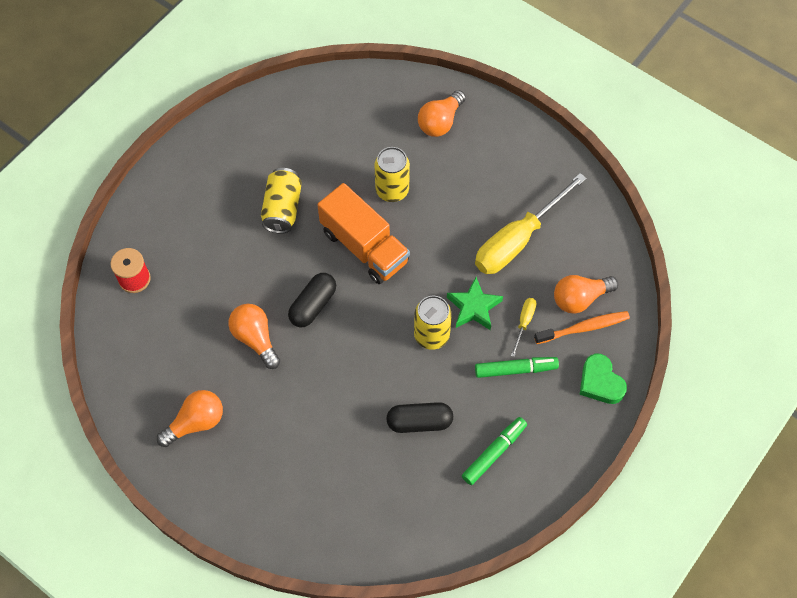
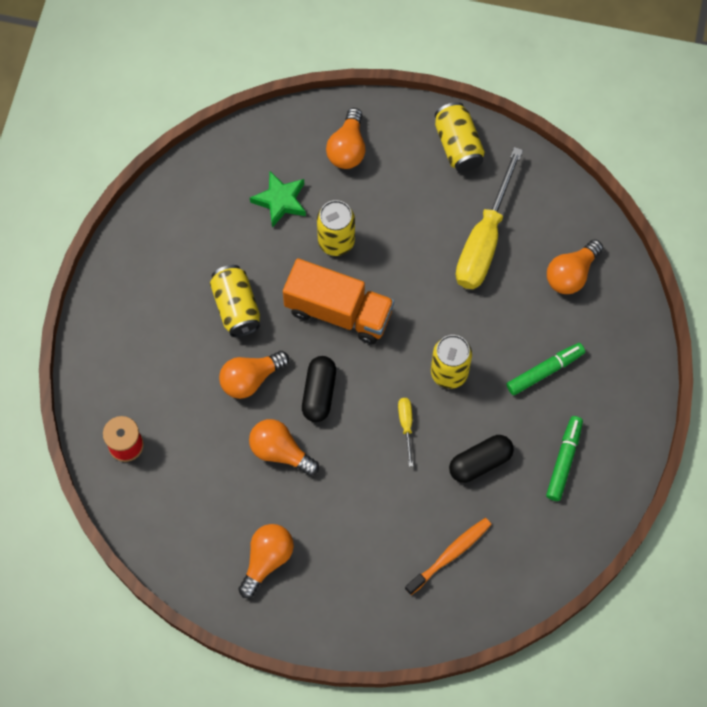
camera: 25 degrees left, 5 degrees up
green star [447,277,503,330] -> green star moved to [250,171,306,228]
yellow screwdriver [511,298,536,357] -> yellow screwdriver moved to [398,398,413,467]
orange toothbrush [534,311,630,344] -> orange toothbrush moved to [405,518,492,595]
green heart [580,354,627,404] -> none
none -> orange light bulb [219,351,289,399]
none -> yellow can [435,102,485,172]

